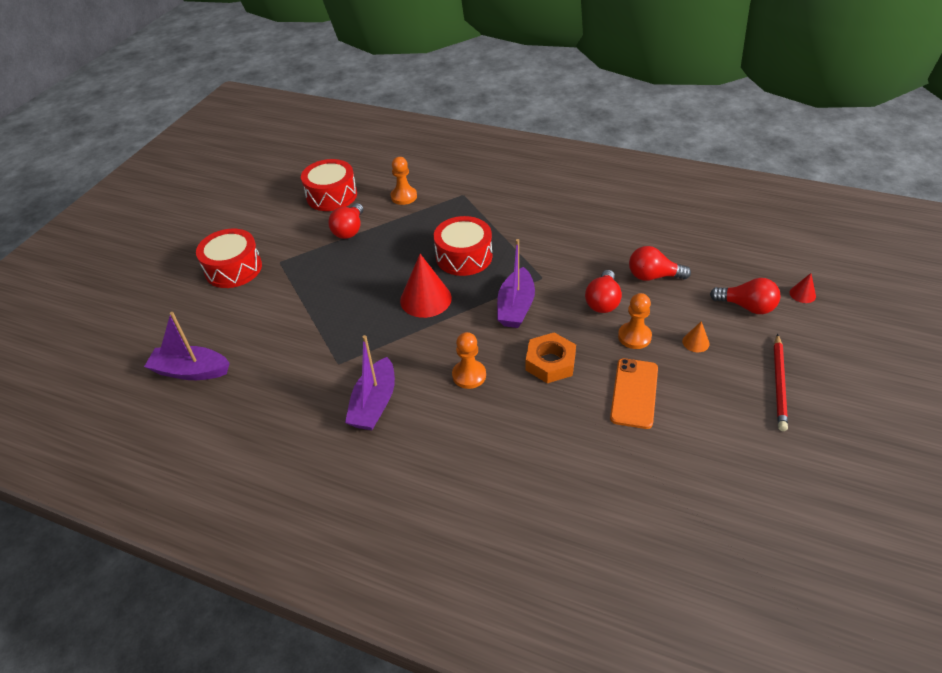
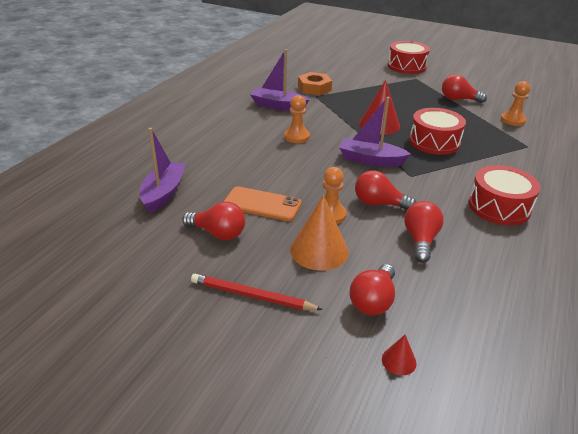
camera: 90 degrees right, 10 degrees down
purple boat [144,312,230,380] -> purple boat moved to [140,128,186,213]
red drum [301,159,357,211] -> red drum moved to [468,165,541,225]
orange nut [525,332,576,383] -> orange nut moved to [298,72,332,95]
orange cone [682,321,710,352] -> orange cone [290,195,348,271], size x2.12
none -> red light bulb [182,202,245,240]

